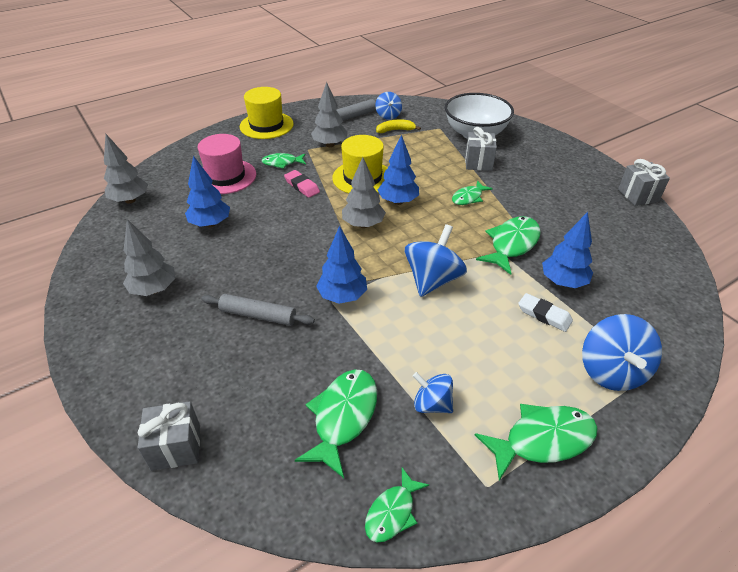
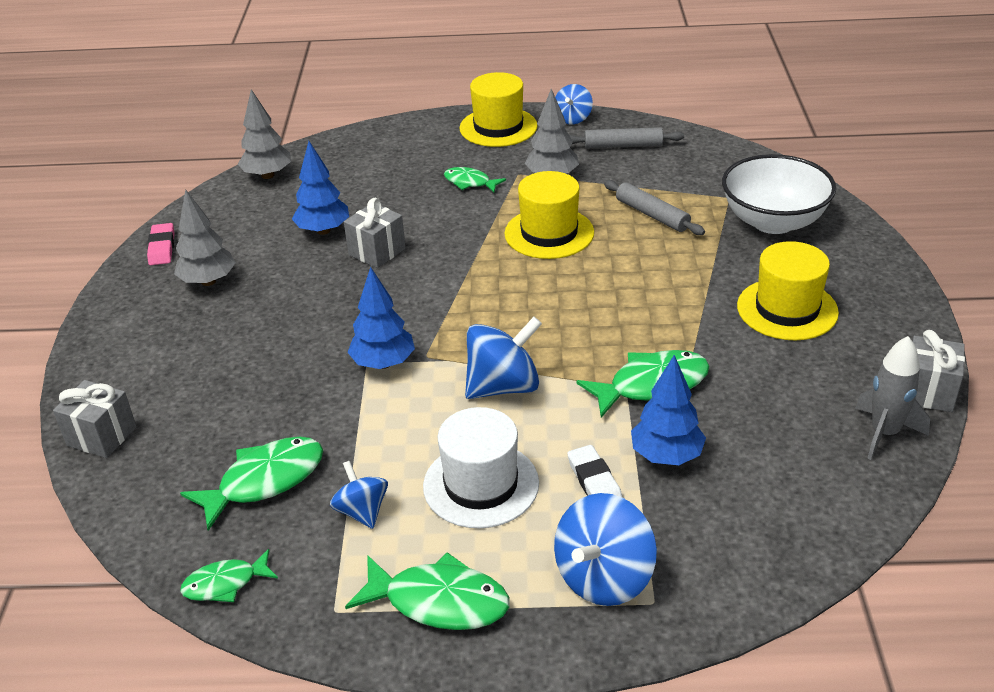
camera: 35 degrees right, 5 degrees down
pink hat [198,134,256,194] -> none
grey rolling pin [202,294,315,326] -> grey rolling pin moved to [604,180,705,235]
pink eraser [284,170,320,198] -> pink eraser moved to [147,223,174,265]
grey tree [342,157,386,228] -> none
blue spinning top [375,92,402,120] -> blue spinning top moved to [555,84,593,124]
yellow banana [376,119,421,133] -> none
blue tree [378,135,419,205] -> none
green fish [452,180,493,205] -> none
grey gift [465,127,497,171] -> grey gift moved to [344,198,406,268]
none -> white hat [423,407,539,528]
none -> yellow hat [737,241,839,340]
none -> grey rocket [855,336,930,460]

